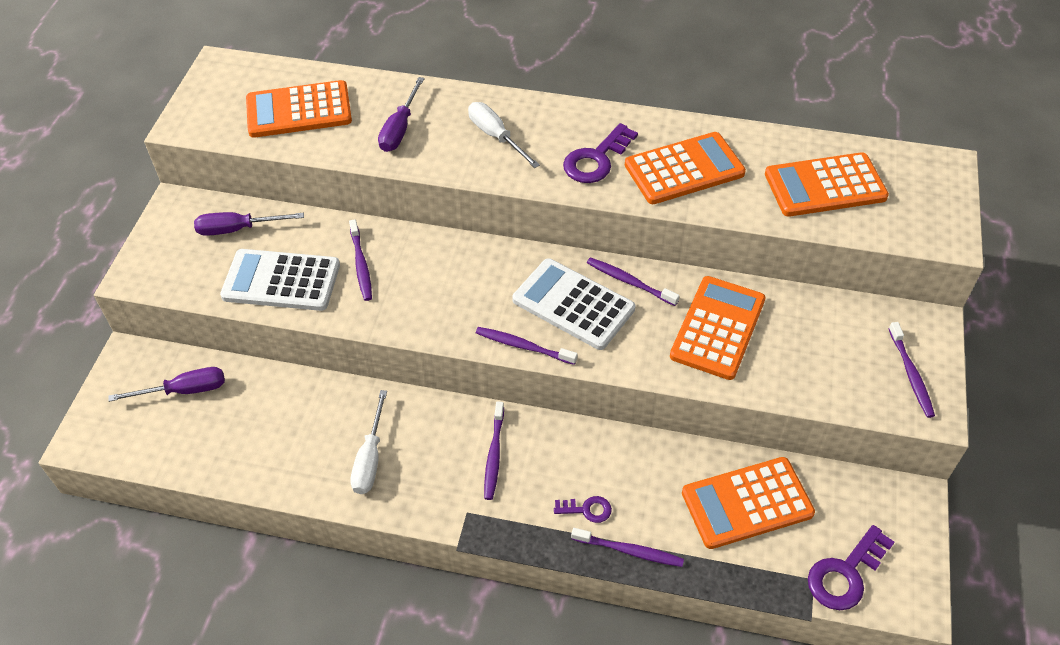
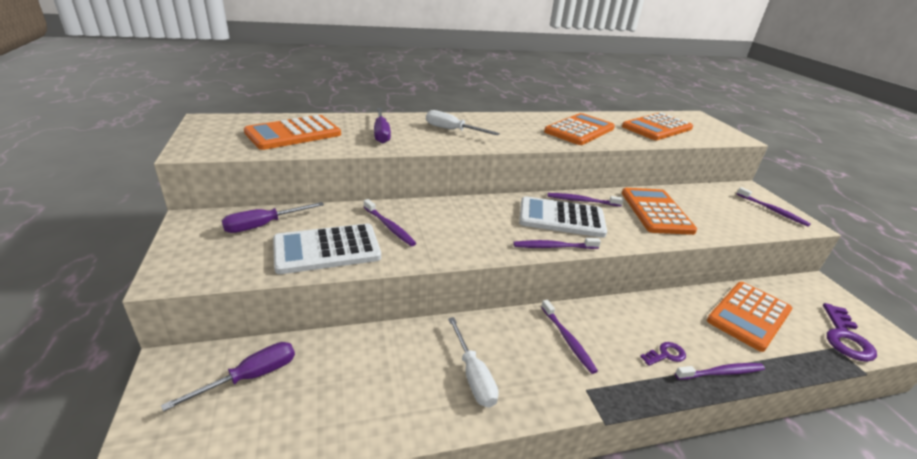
camera: 30 degrees left, 20 degrees down
purple key [563,123,638,183] -> none

